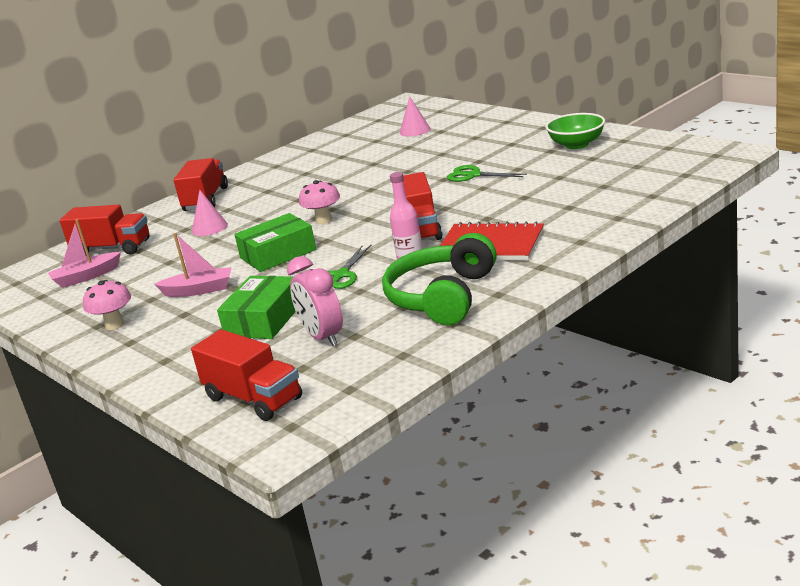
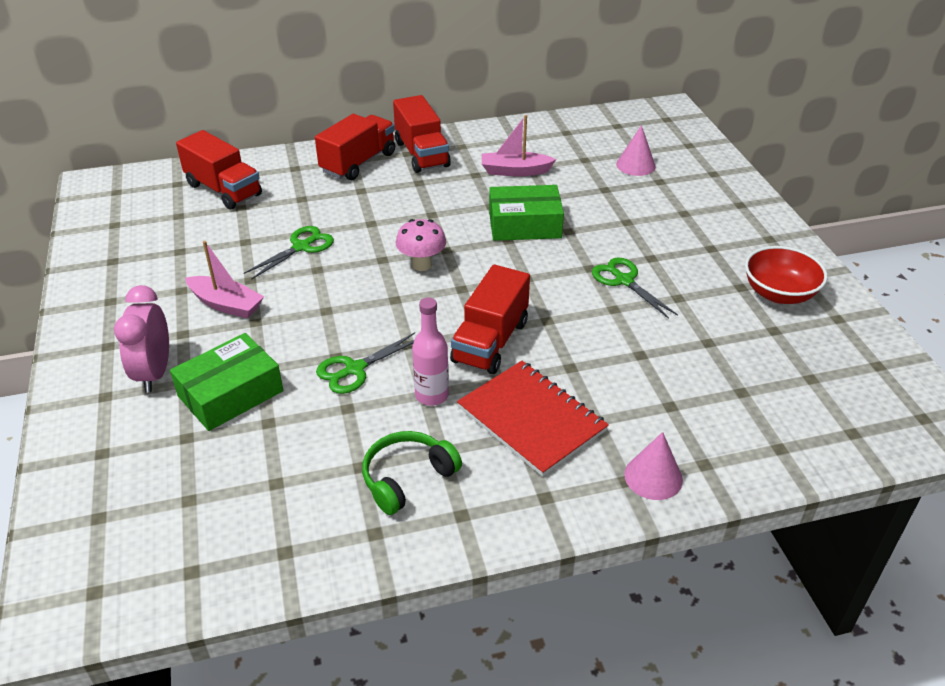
camera: 25 degrees right, 15 degrees up
pink boat [48,219,121,288] -> pink boat moved to [482,115,556,176]
pink mushroom [83,280,131,330] -> none
red truck [191,329,302,421] -> red truck moved to [393,95,451,173]
pink cone [192,190,228,236] -> pink cone moved to [624,432,683,500]
green box [234,213,316,272] -> green box moved to [489,185,564,241]
pink clock [287,256,343,346] -> pink clock moved to [114,285,169,392]
green headphones [382,233,496,325] -> green headphones [362,431,462,515], size x0.60
green bowl [545,113,605,149] -> red bowl [745,246,828,304]
none -> green scissors [244,226,334,280]

